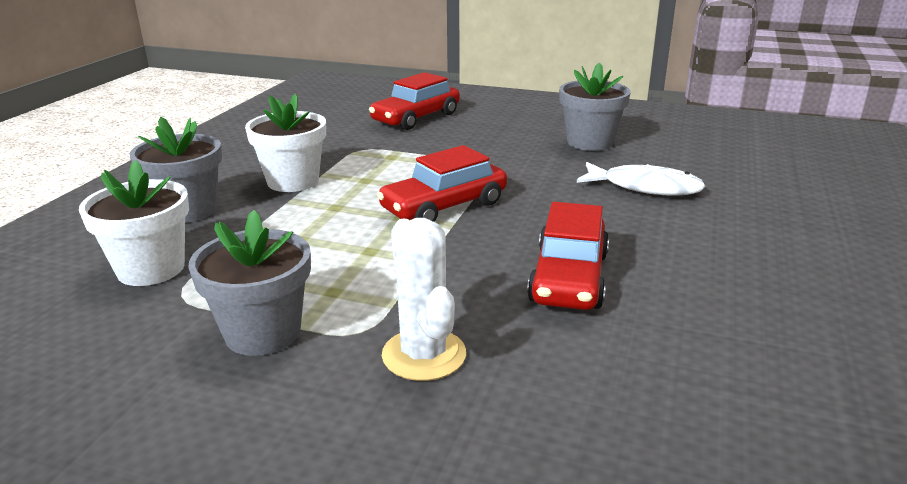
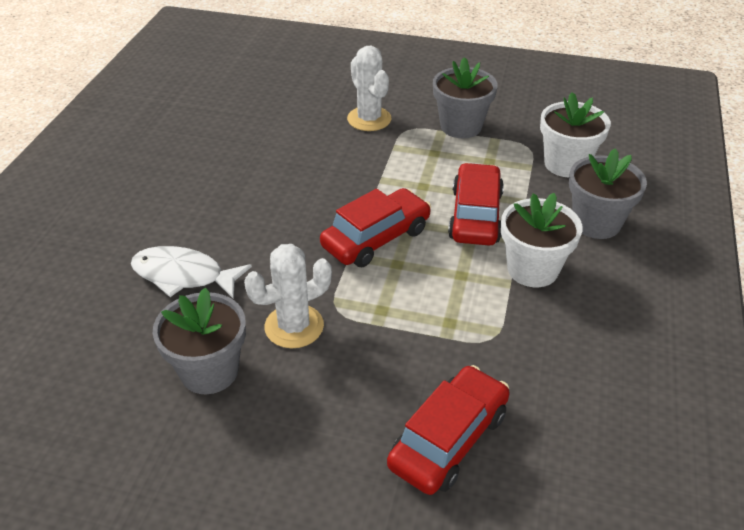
camera: 175 degrees right, 15 degrees up
red car [527,202,609,310] -> red car moved to [448,163,504,246]
none -> white cactus [244,244,332,348]

